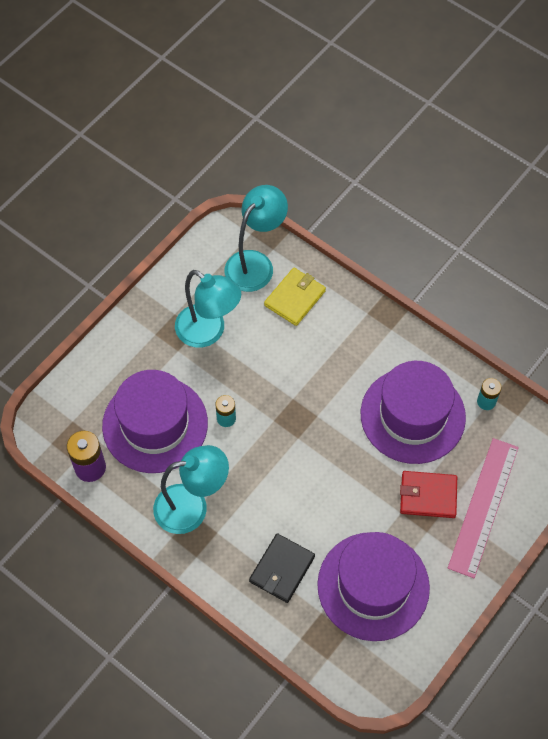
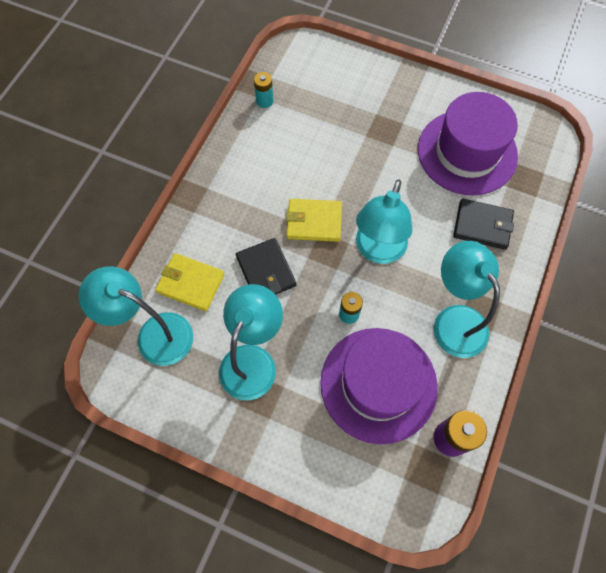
camera: 105 degrees left, 5 degrees up
purple hat [361,361,466,464] -> none
red wallet [400,471,457,518] -> none
pink ruler [448,438,519,578] -> none
none -> black wallet [236,238,296,295]
none -> yellow wallet [286,199,342,242]
none -> turquoise lamp [356,179,412,264]

